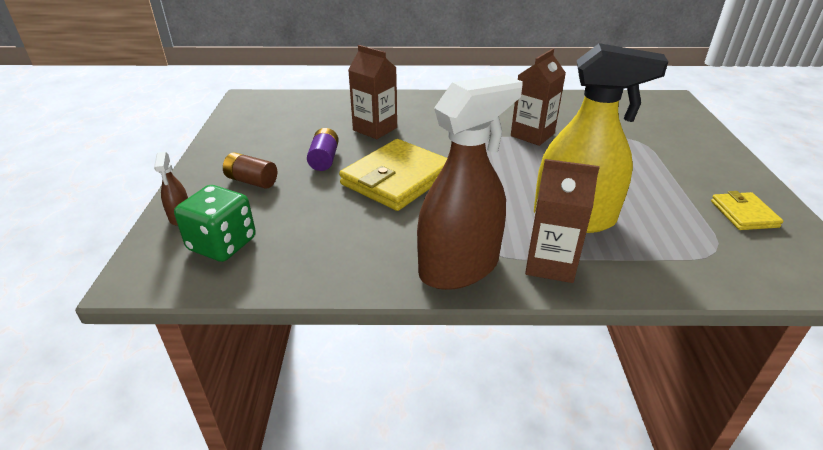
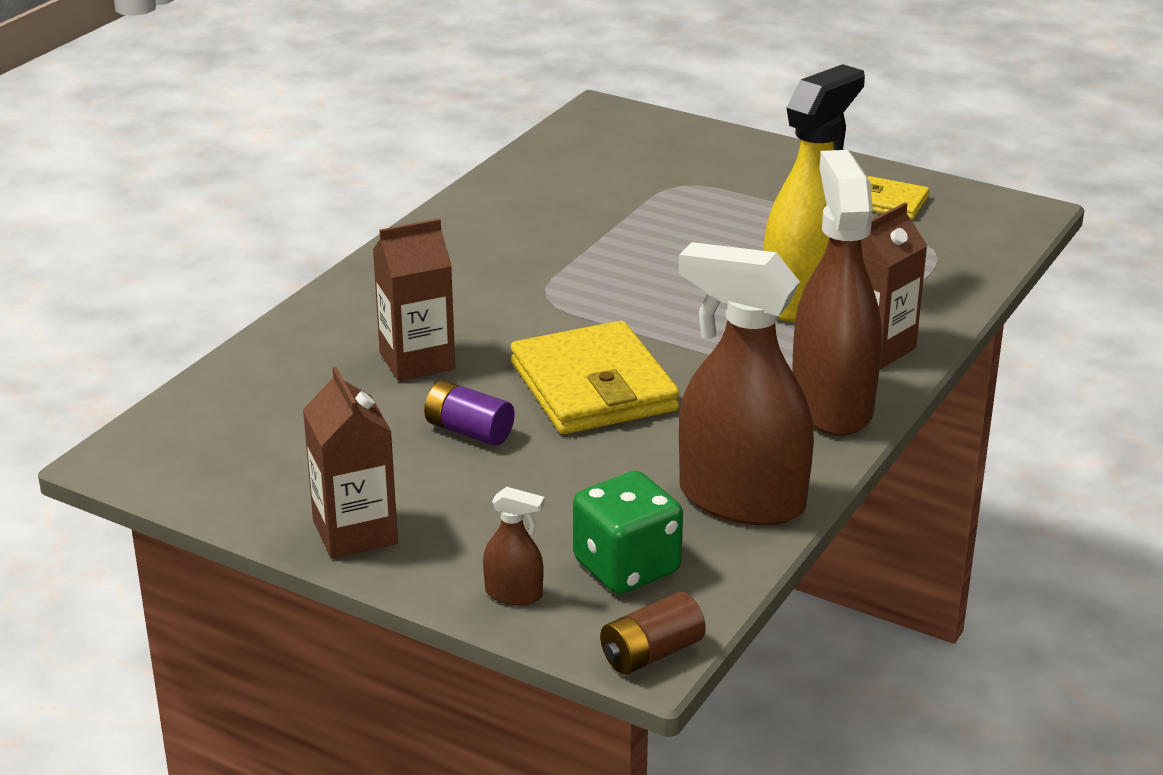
camera: 60 degrees left, 5 degrees down
brown battery [223,152,277,189] -> brown battery moved to [600,592,706,675]
brown carton [511,48,566,146] -> brown carton moved to [303,367,398,559]
none -> brown spray bottle [679,242,814,526]

